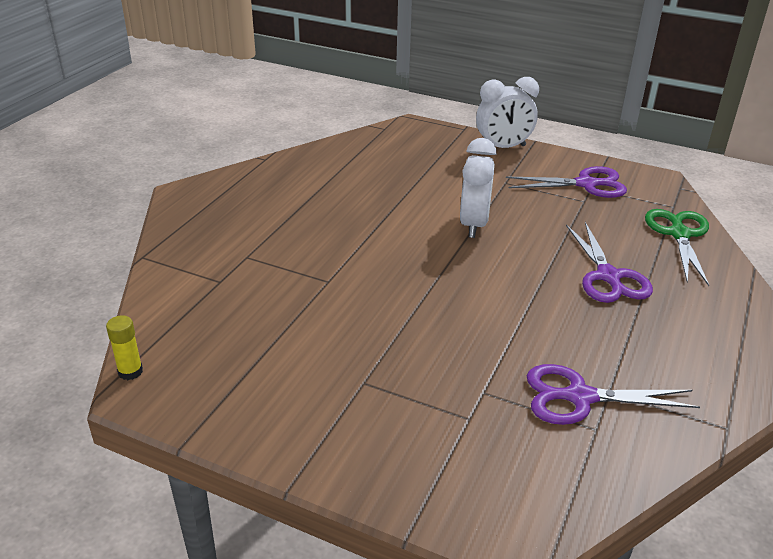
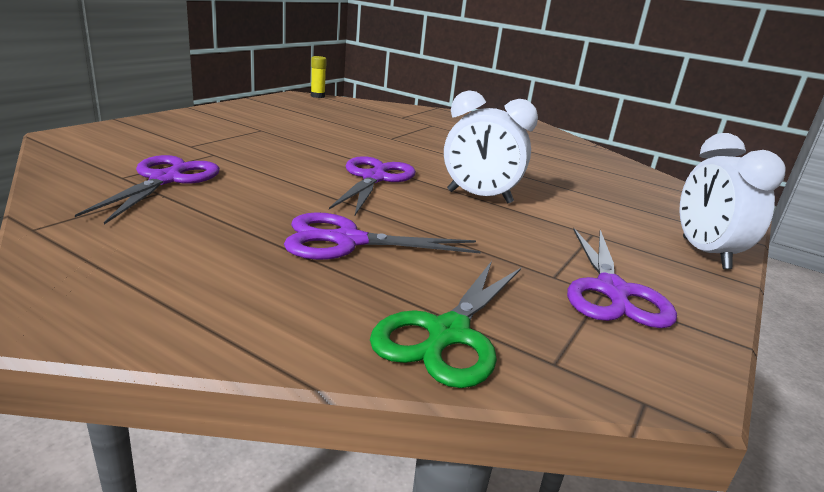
camera: 95 degrees right, 10 degrees down
green scissors [645,209,709,286] -> green scissors turned 105 degrees clockwise [370,261,521,388]
none -> purple scissors [329,156,416,215]

